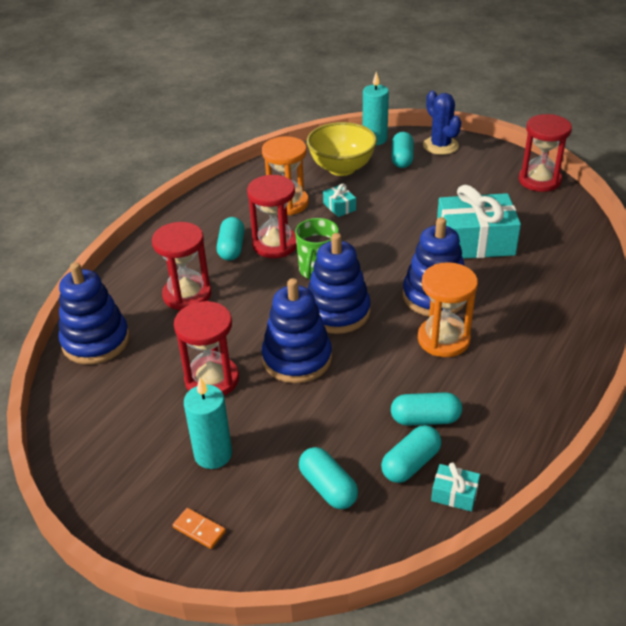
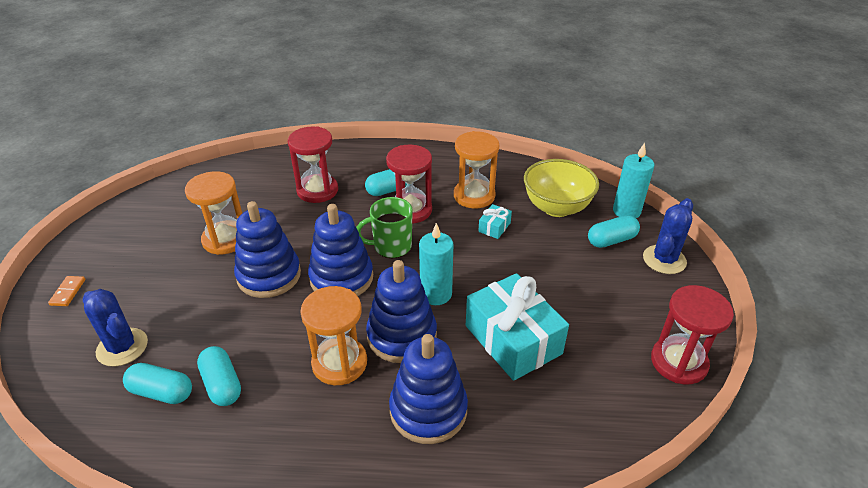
camera: 60 degrees right, 0 degrees up
blue stacking toy [59,262,130,365] -> blue stacking toy moved to [389,334,468,444]
red hourglass [174,301,239,396] -> orange hourglass [185,171,242,255]
turquoise candle [184,377,232,469] -> turquoise candle moved to [419,223,453,305]
turquoise capsule [299,447,358,509] -> blue cactus [82,289,148,367]
turquoise gift [431,462,480,512] -> none

